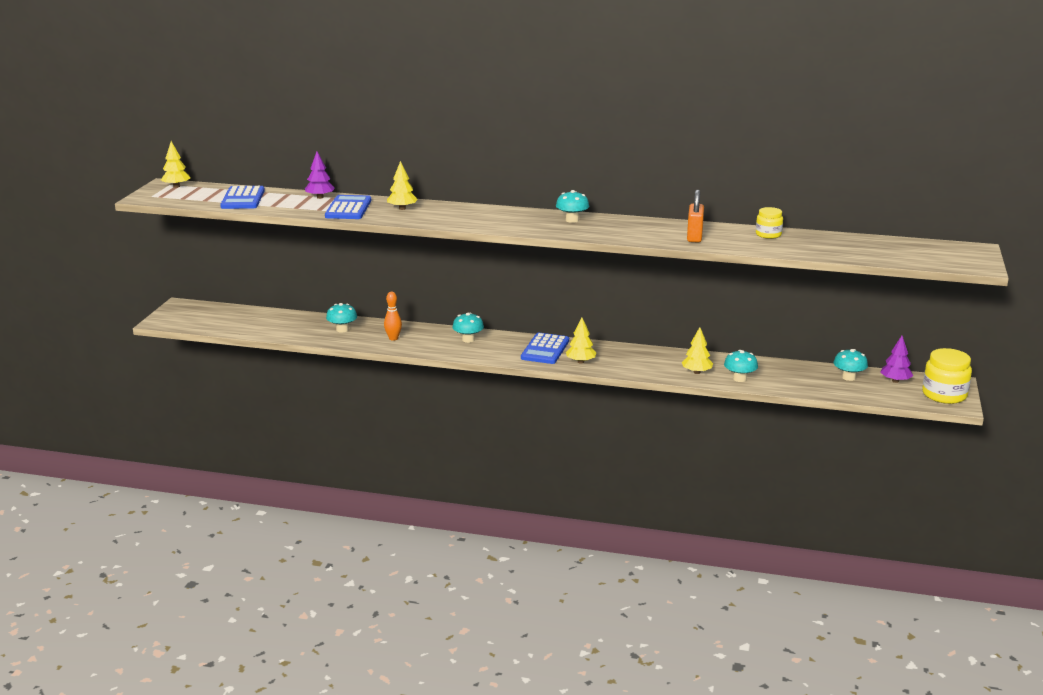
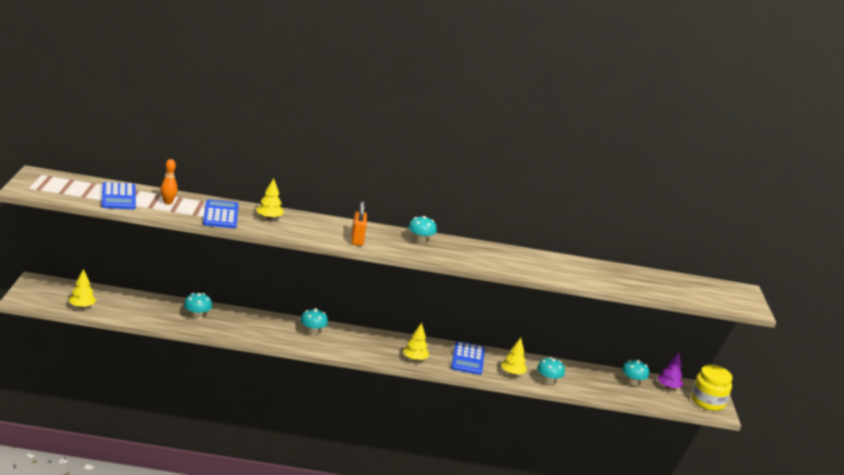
camera: 15 degrees left, 0 degrees up
yellow tree [161,141,190,188] -> yellow tree moved to [69,269,96,308]
purple tree [305,151,335,199] -> none
orange bowling pin [384,292,402,341] -> orange bowling pin moved to [161,159,177,205]
blue calculator [521,333,569,364] -> blue calculator moved to [451,341,485,375]
orange padlock [687,190,704,243] -> orange padlock moved to [351,201,367,246]
yellow jar [756,207,783,239] -> none

